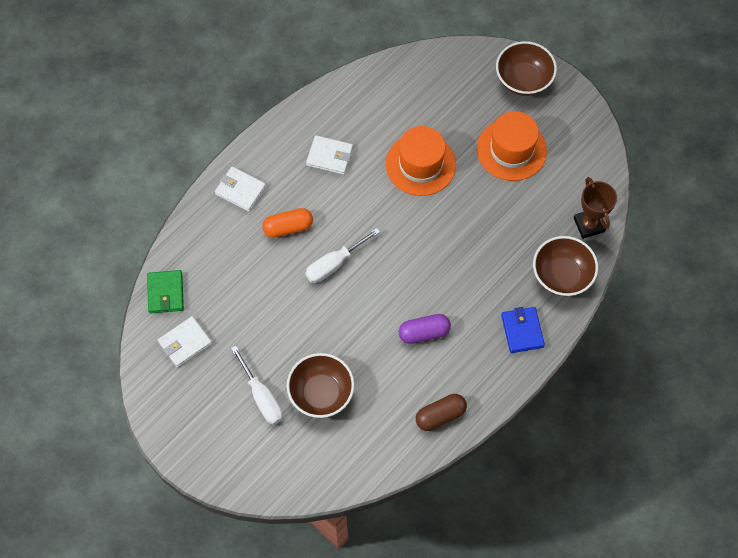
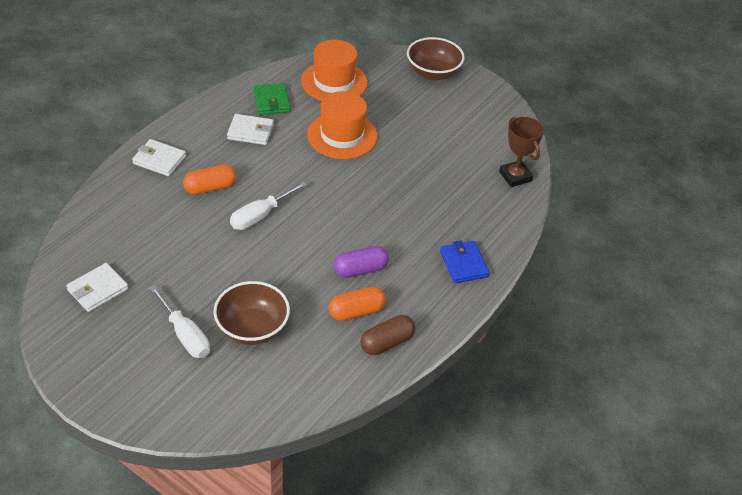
camera: 10 degrees left, 20 degrees down
green wallet [147,270,184,313] -> green wallet moved to [254,83,290,115]
orange hat [477,111,547,181] -> orange hat moved to [301,40,368,101]
brown bowl [533,236,598,296] -> none
none -> orange capsule [329,287,386,321]

